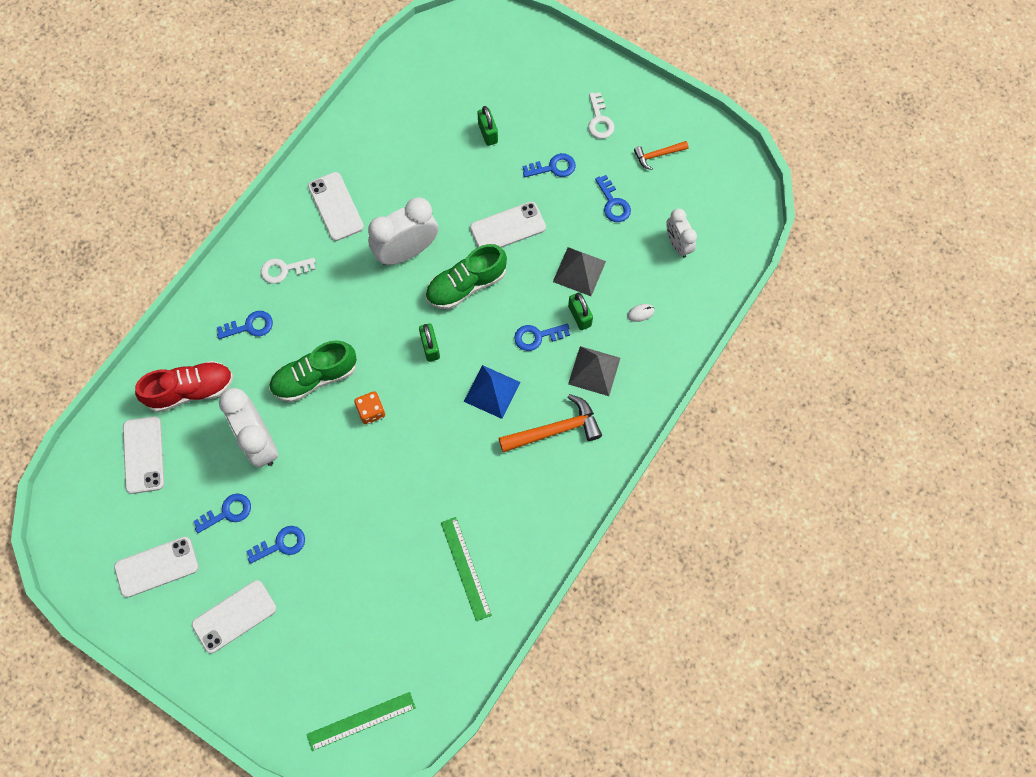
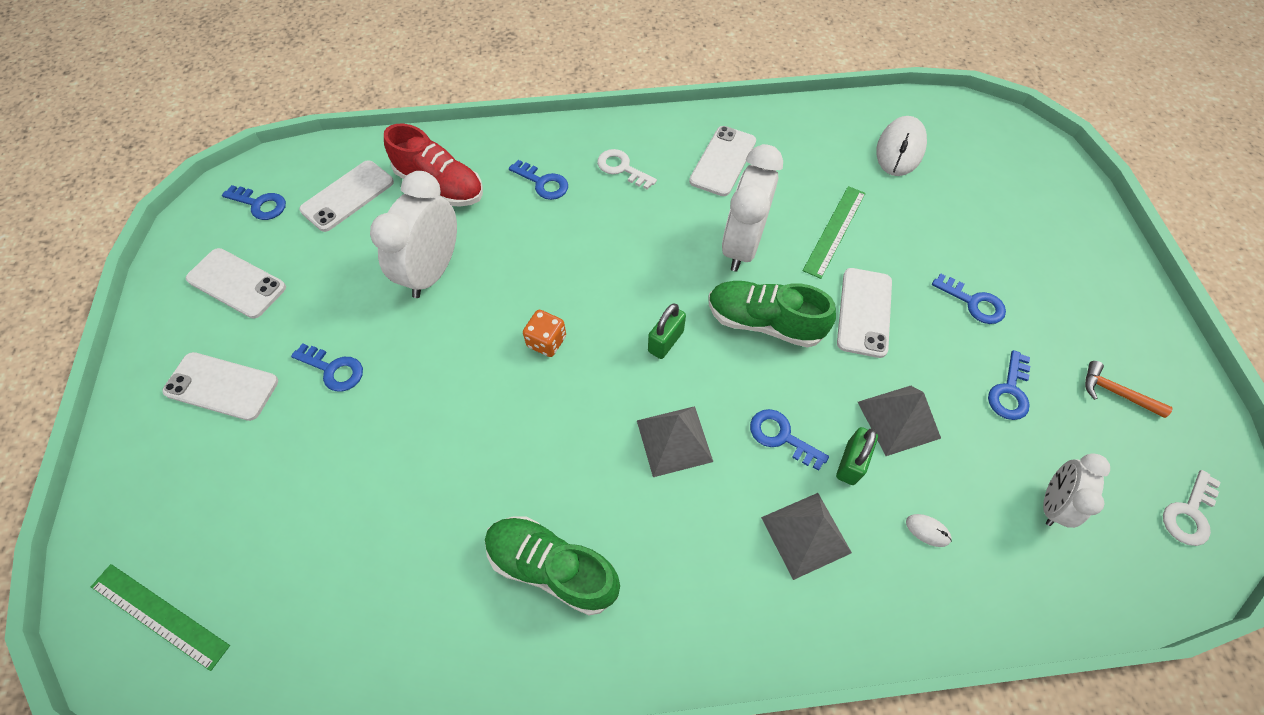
camera: 50 degrees right, 10 degrees down
blue key [193,493,251,533] -> blue key moved to [222,185,286,220]
green shoe [269,340,357,402] -> green shoe moved to [485,516,620,615]
white clock [368,197,438,265] -> white clock turned 90 degrees counterclockwise [722,144,783,271]
green ruler [441,517,492,621] -> green ruler moved to [803,186,866,279]
blue pyramid [464,365,520,419] -> grey pyramid [637,406,713,477]
white phone [470,202,546,248] -> white phone turned 75 degrees clockwise [837,268,892,358]
green padlock [477,106,498,146] -> none
orange hammer [499,394,602,452] -> none
white key [588,92,614,139] -> white key moved to [1163,470,1221,546]
none -> white mouse [876,116,927,176]

